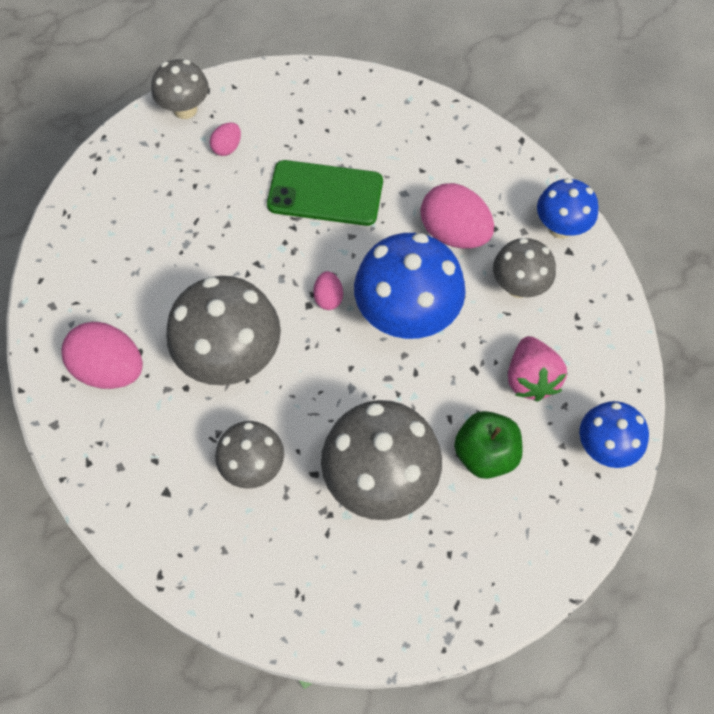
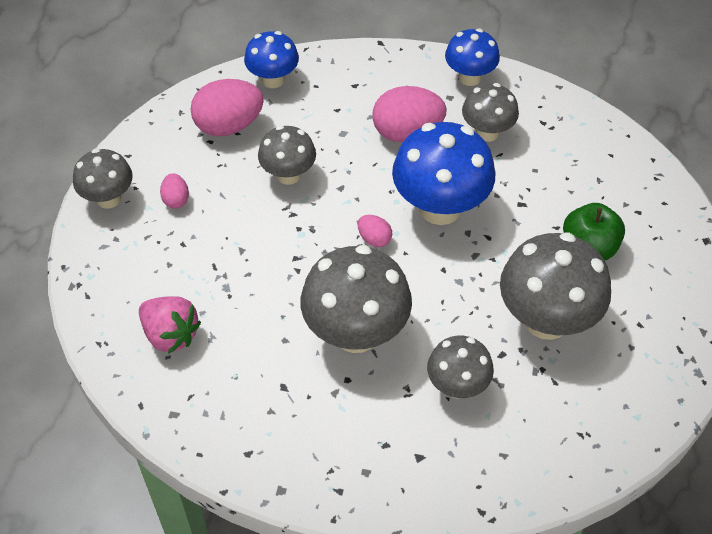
camera: 45 degrees left, 10 degrees down
pink egg [61,322,143,389] -> pink egg moved to [190,79,264,136]
green phone [267,160,383,226] -> grey mushroom [258,125,316,185]
pink strawberry [508,336,567,401] -> pink strawberry moved to [139,296,201,354]
blue mushroom [580,401,649,468] -> blue mushroom moved to [244,31,299,88]

